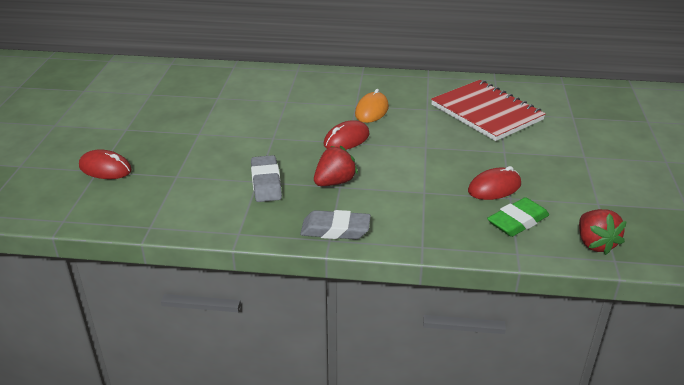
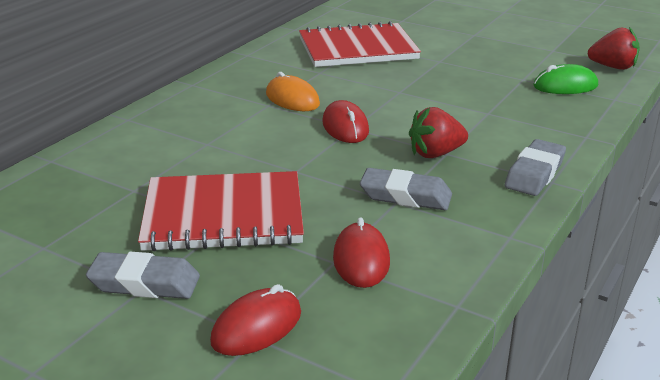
camera: 65 degrees left, 5 degrees down
red strawberry [314,146,358,186] -> red strawberry turned 90 degrees counterclockwise [409,107,468,158]
red mouse [468,166,521,200] -> red mouse moved to [333,217,390,288]
green eraser [487,197,549,237] -> green mouse [533,64,598,94]
none -> grey eraser [86,252,200,299]
none -> red notebook [138,171,304,251]

